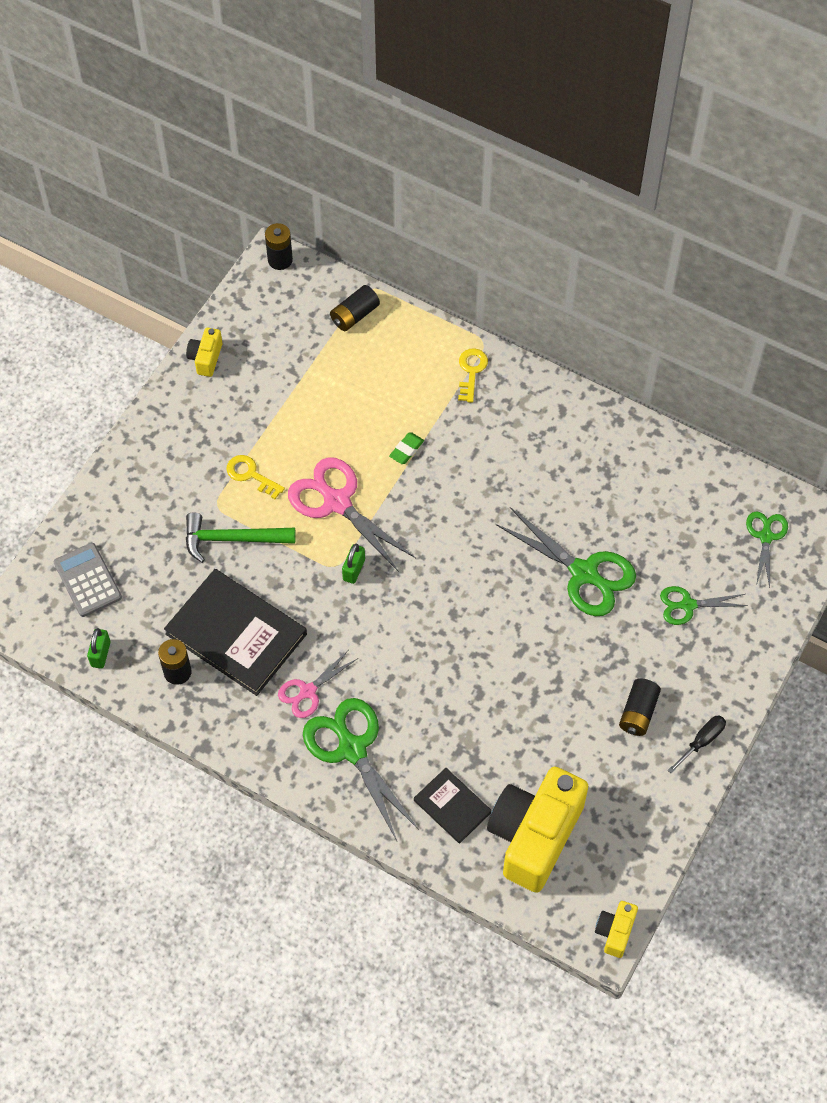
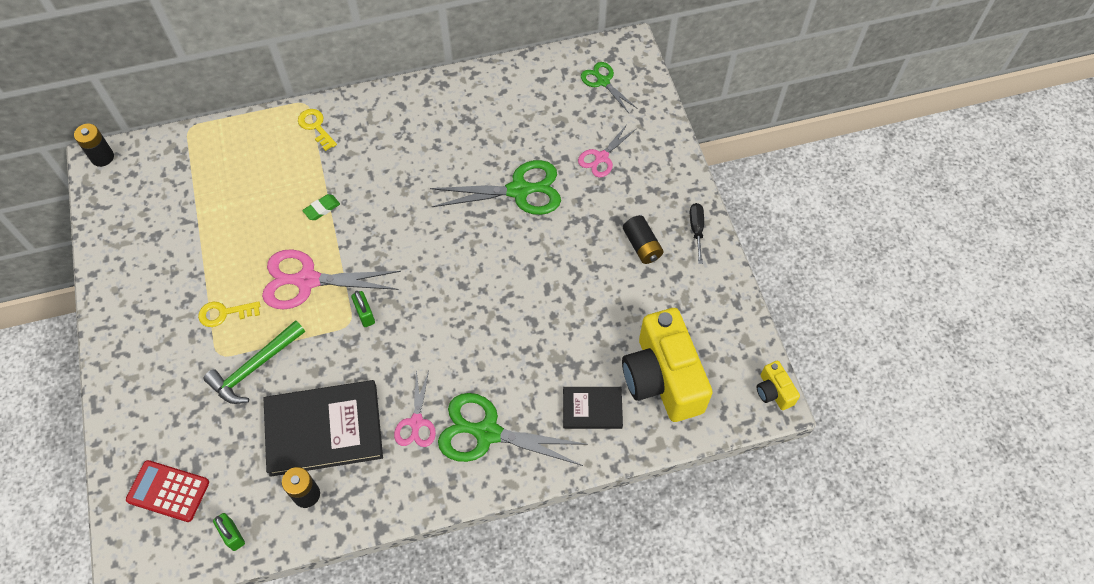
camera: 45 degrees left, 0 degrees up
grey calculator [54,543,122,617] -> red calculator [126,460,209,522]
yellow camera [186,328,222,377] -> none
black battery [330,285,380,331] -> none
green eraser [389,432,424,464] -> green eraser turned 60 degrees clockwise [302,194,340,220]
green scissors [660,586,748,625] -> pink scissors [578,123,637,178]

